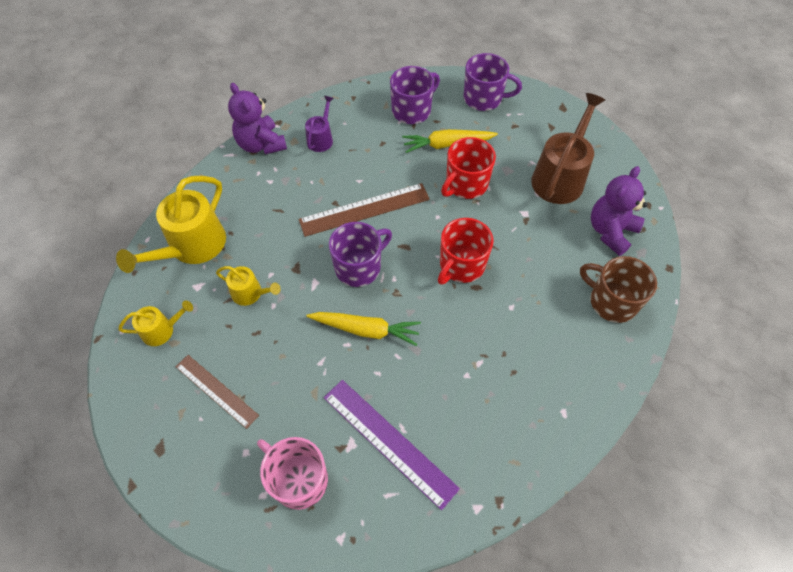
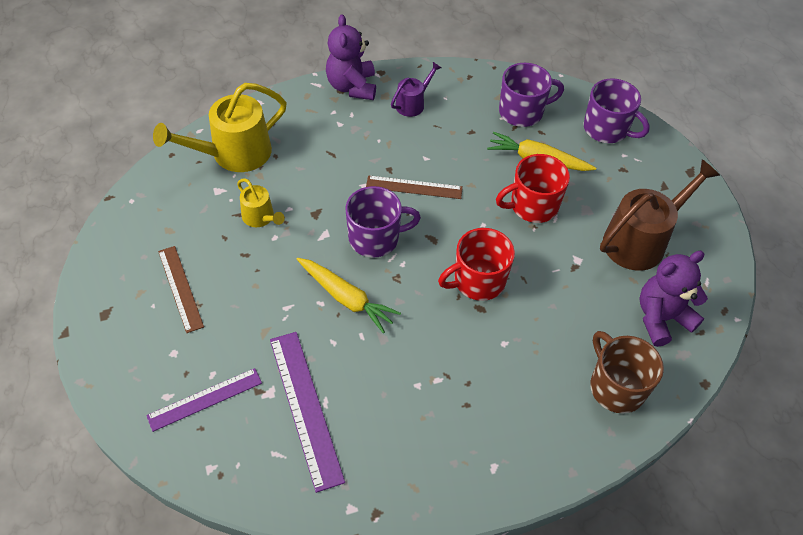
camera: 25 degrees right, 5 degrees down
yellow watering can [118,301,193,346] -> none
pink mug [257,437,328,510] -> purple ruler [146,368,262,432]
brown ruler [298,183,430,237] -> brown ruler [366,175,463,199], size x0.66

